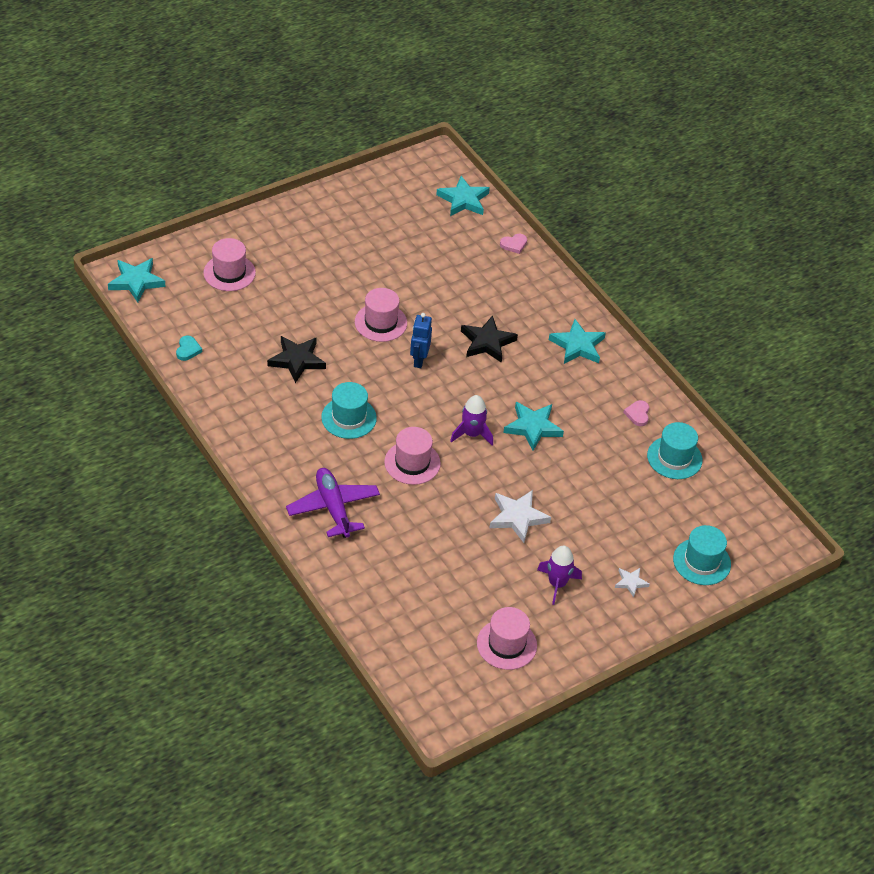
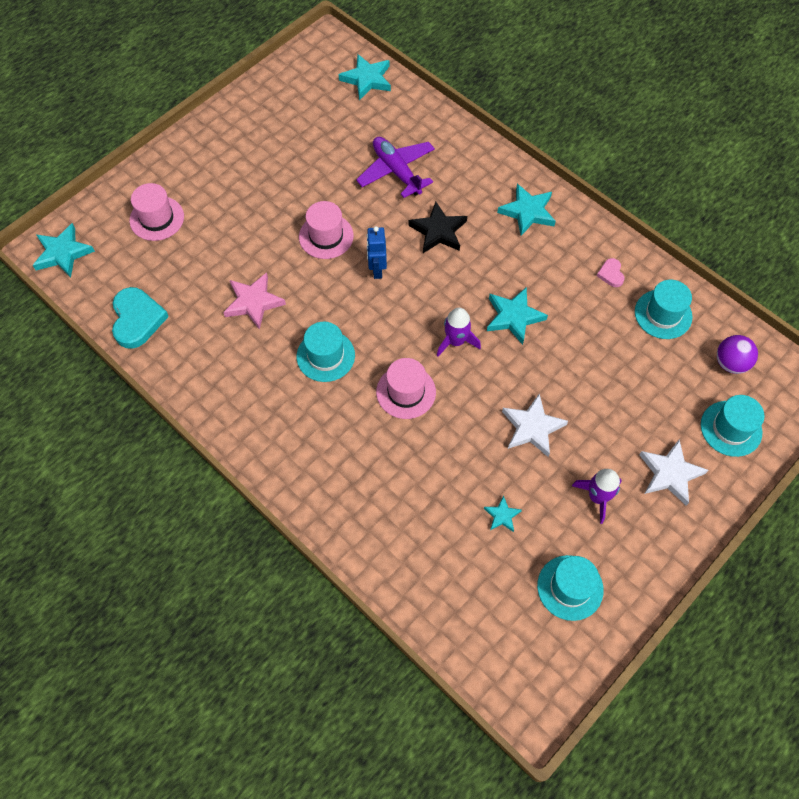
camera: 10 degrees left, 15 degrees up
turquoise heart [176,336,202,361] -> turquoise heart [112,287,169,349], size x2.02
black star [267,336,326,383] -> pink star [223,272,286,330]
purple plane [286,468,380,538] -> purple plane moved to [356,137,435,198]
pink hat [477,607,537,670] -> turquoise hat [537,555,604,621]
pink heart [500,234,527,254] -> none
white star [615,568,650,598] -> white star [639,440,708,506], size x1.82
none -> turquoise star [484,495,522,532]
none -> purple ball [717,335,758,374]

